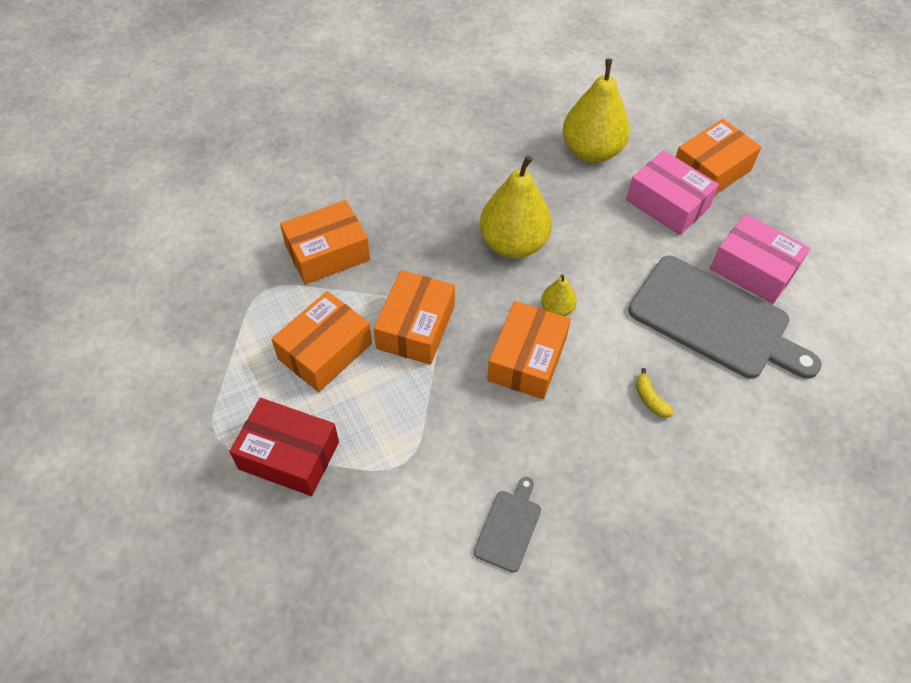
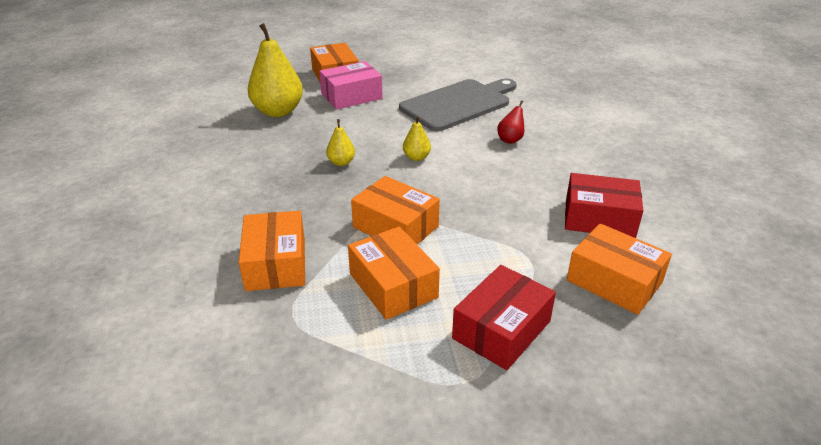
camera: 70 degrees left, 20 degrees down
grey cutting board [474,477,541,573] -> red box [565,173,644,238]
yellow pear [480,155,552,258] -> yellow pear [326,119,355,166], size x0.47
orange box [487,301,571,399] -> orange box moved to [567,223,672,315]
yellow banana [636,368,674,418] -> red pear [497,101,524,144]
pink box [710,214,810,304] -> none

